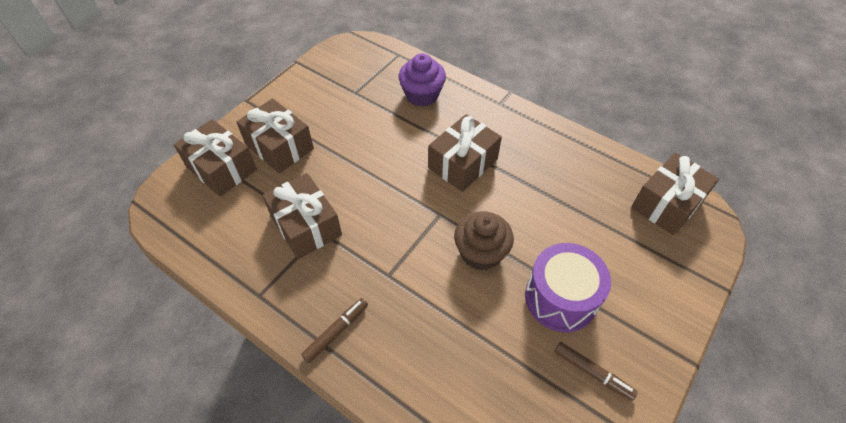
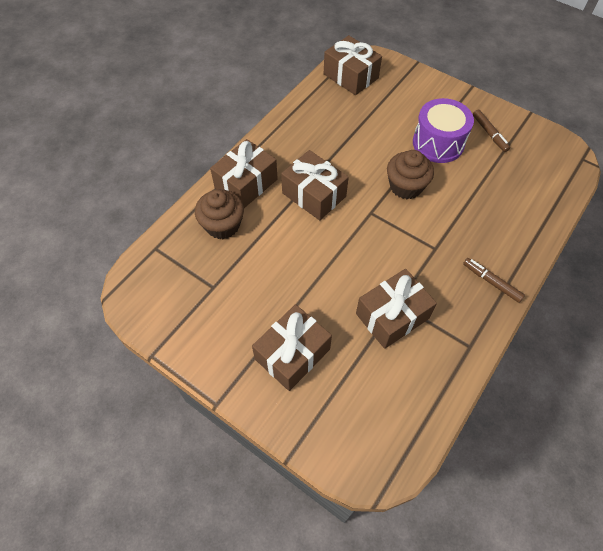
camera: 90 degrees left, 5 degrees up
brown gift [174,119,257,197] -> brown gift moved to [210,139,278,208]
purple cupcake [399,53,446,107] -> brown cupcake [195,189,244,239]
brown marker [554,342,638,401] -> brown marker turned 120 degrees clockwise [473,109,510,152]

